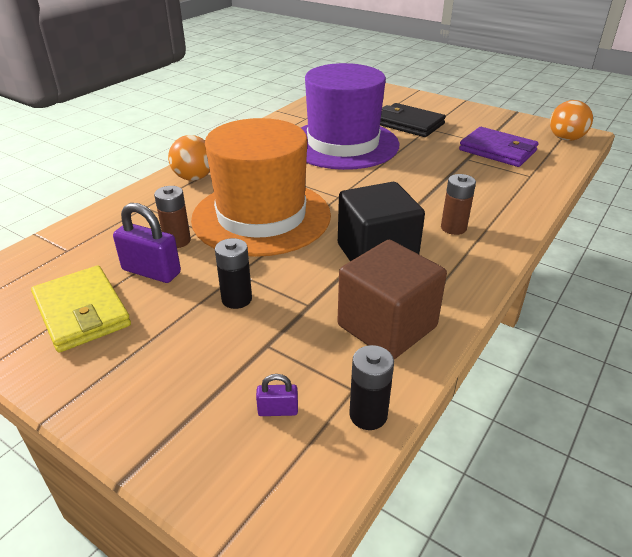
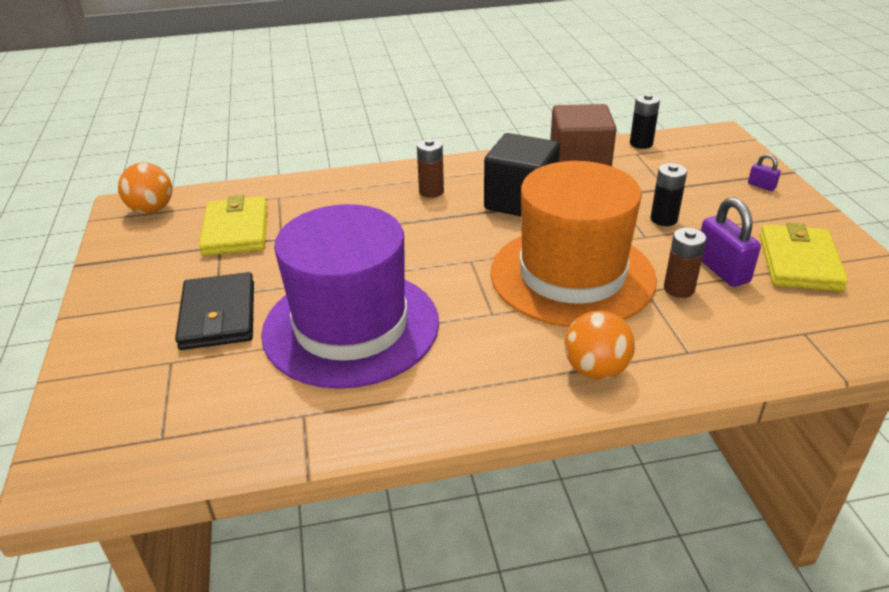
camera: 135 degrees left, 0 degrees up
purple padlock [256,374,298,416] -> purple padlock moved to [748,154,781,191]
purple wallet [459,127,539,167] -> yellow wallet [199,195,268,256]

